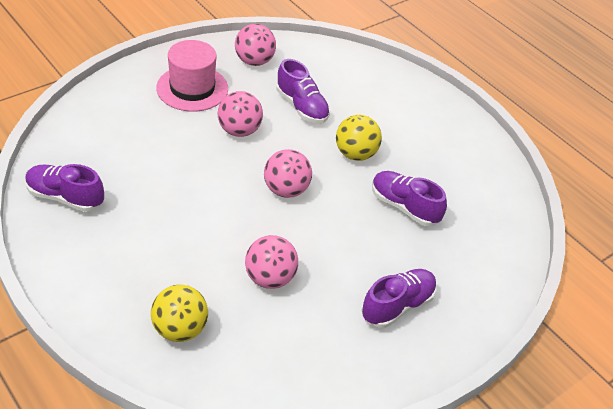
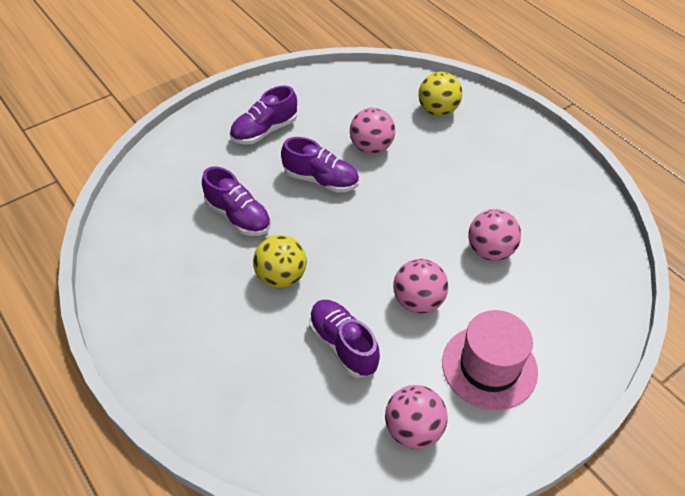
camera: 175 degrees left, 5 degrees up
purple shoe [25,164,104,212] -> purple shoe moved to [281,137,359,193]
pink ball [264,149,312,198] -> pink ball moved to [468,209,521,261]

